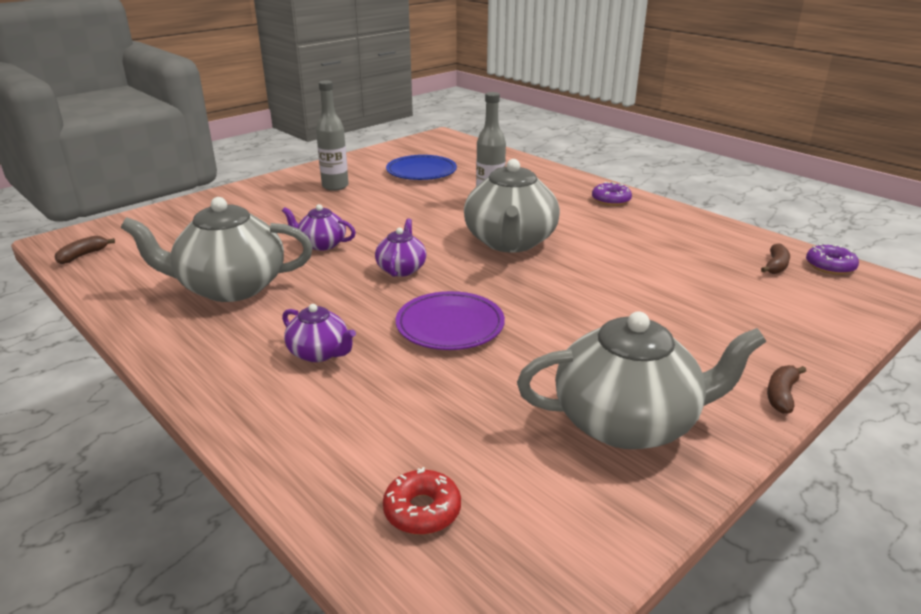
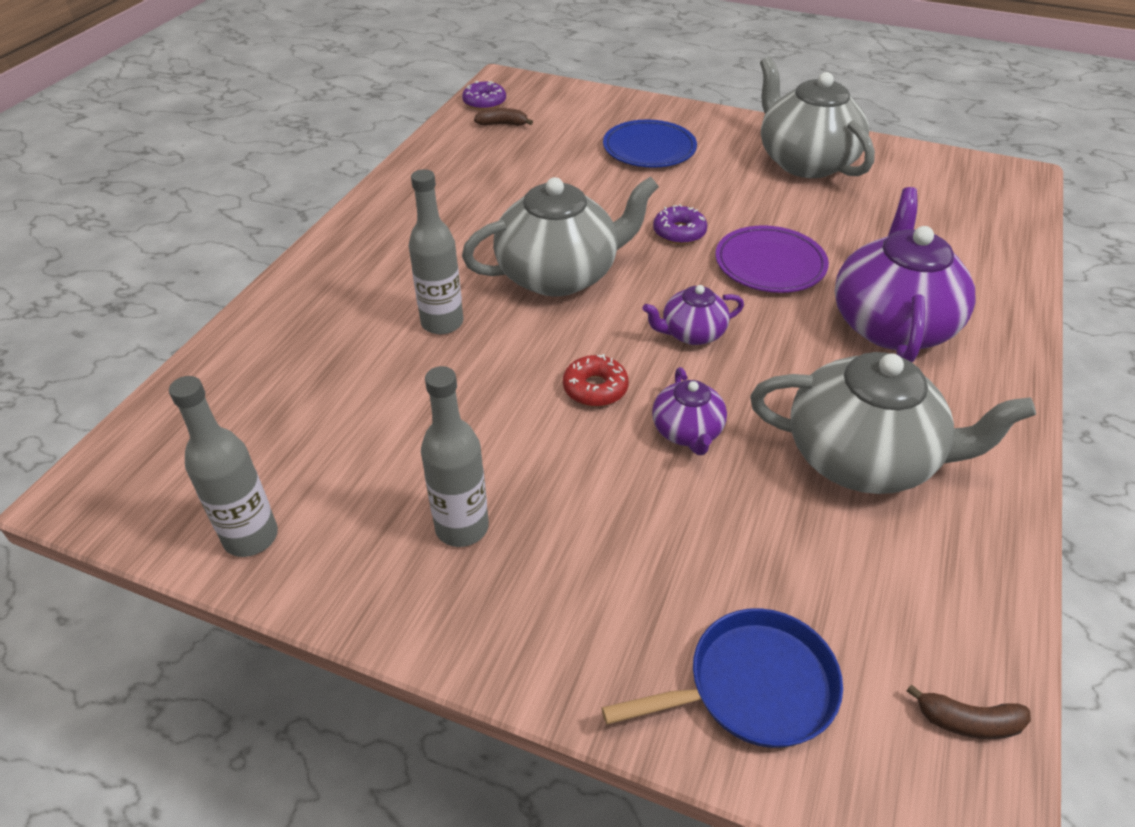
camera: 115 degrees left, 15 degrees up
grey teapot [120,197,313,302] -> grey teapot turned 45 degrees counterclockwise [750,352,1036,494]
purple teapot [282,304,356,362] -> purple teapot [835,187,975,362], size x1.99
red donut [383,467,461,535] -> red donut moved to [563,354,629,406]
blue plate [386,155,457,180] -> blue plate moved to [603,120,697,168]
purple donut [592,182,632,206] -> purple donut moved to [653,204,707,244]
brown banana [767,365,806,414] -> none
none -> grey bottle [169,376,278,557]
none -> blue pan [601,608,843,748]

